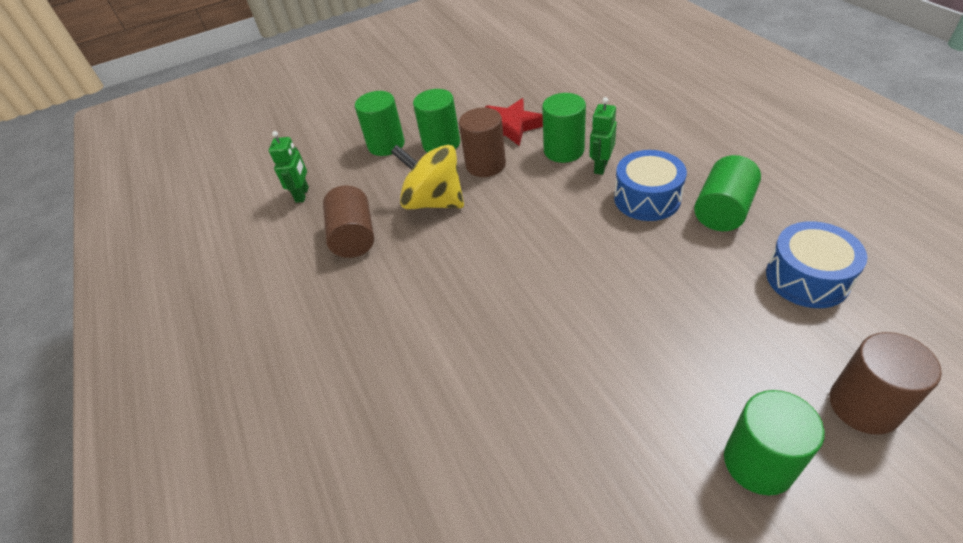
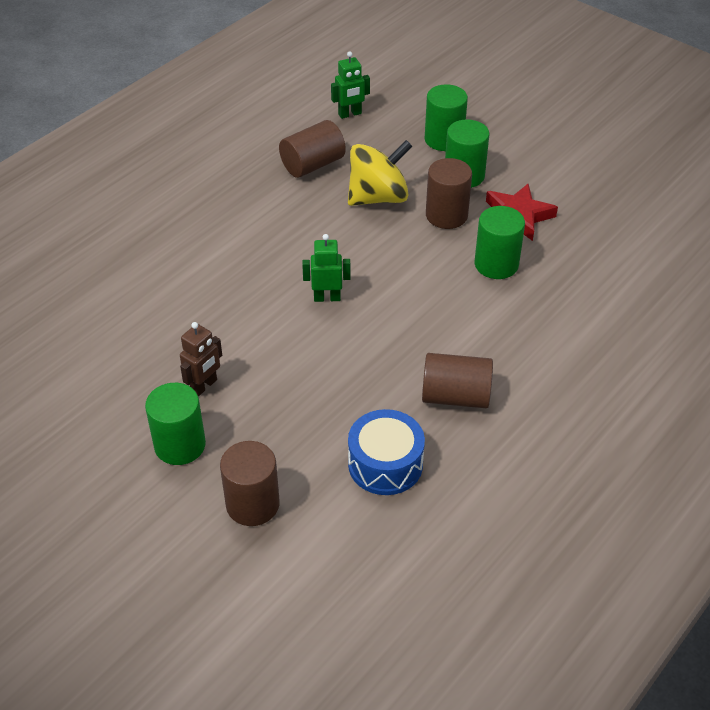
camera: 60 degrees right, 0 degrees up
yellow spinning top [391,145,464,209] -> yellow spinning top turned 60 degrees clockwise [348,140,412,206]
green robot [589,97,617,175] -> green robot moved to [302,234,350,302]
blue drum [614,150,687,221] -> none
green cylinder [694,155,761,231] -> brown cylinder [422,353,493,408]
none -> brown robot [180,322,222,396]

